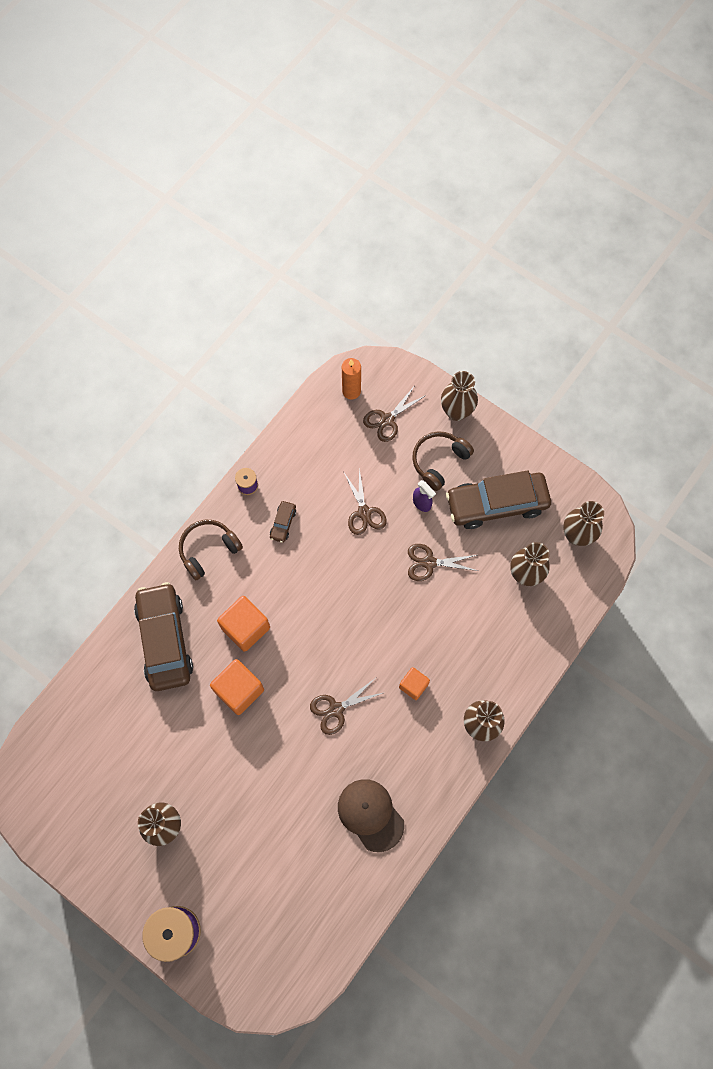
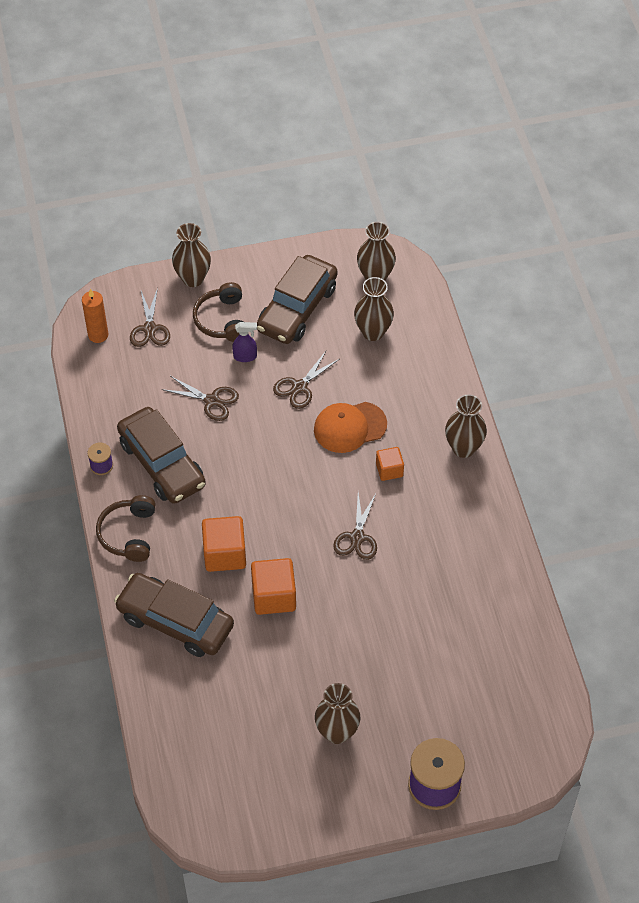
camera: 50 degrees left, 15 degrees down
brown car [270,501,296,543] -> brown car [117,407,206,504], size x2.40
brown cap [338,779,404,852] -> none
none -> orange cap [314,402,387,453]

